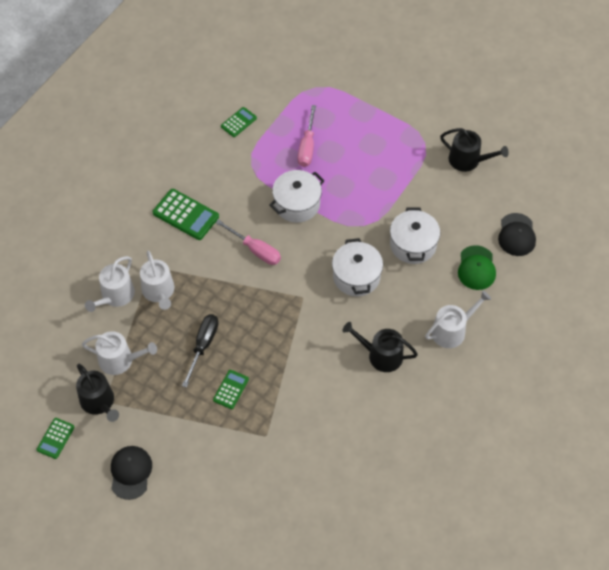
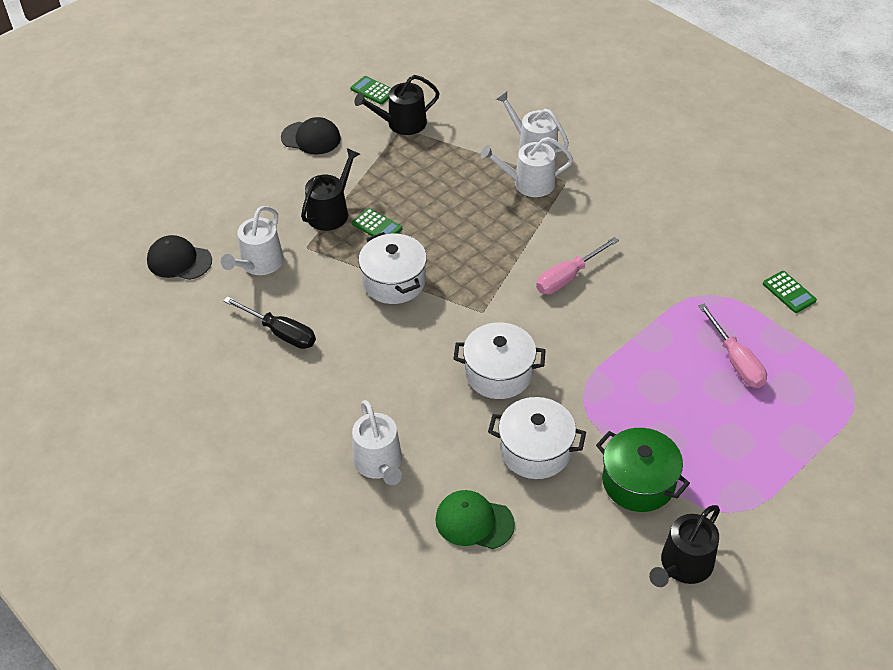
camera: 105 degrees right, 10 degrees down
white watering can [82,331,157,375] -> white watering can moved to [221,206,284,275]
green calculator [153,189,219,240] -> none
black screwdriver [182,314,219,388] -> black screwdriver moved to [223,297,316,349]
white pot [269,170,325,223] -> white pot moved to [358,232,427,304]
pink screwdriver [297,105,316,167] -> pink screwdriver turned 135 degrees counterclockwise [698,304,767,388]
black watering can [343,322,418,372] -> black watering can moved to [301,148,360,231]
black cap [498,213,536,256] -> black cap moved to [147,235,212,280]
none -> green pot [596,428,690,512]

